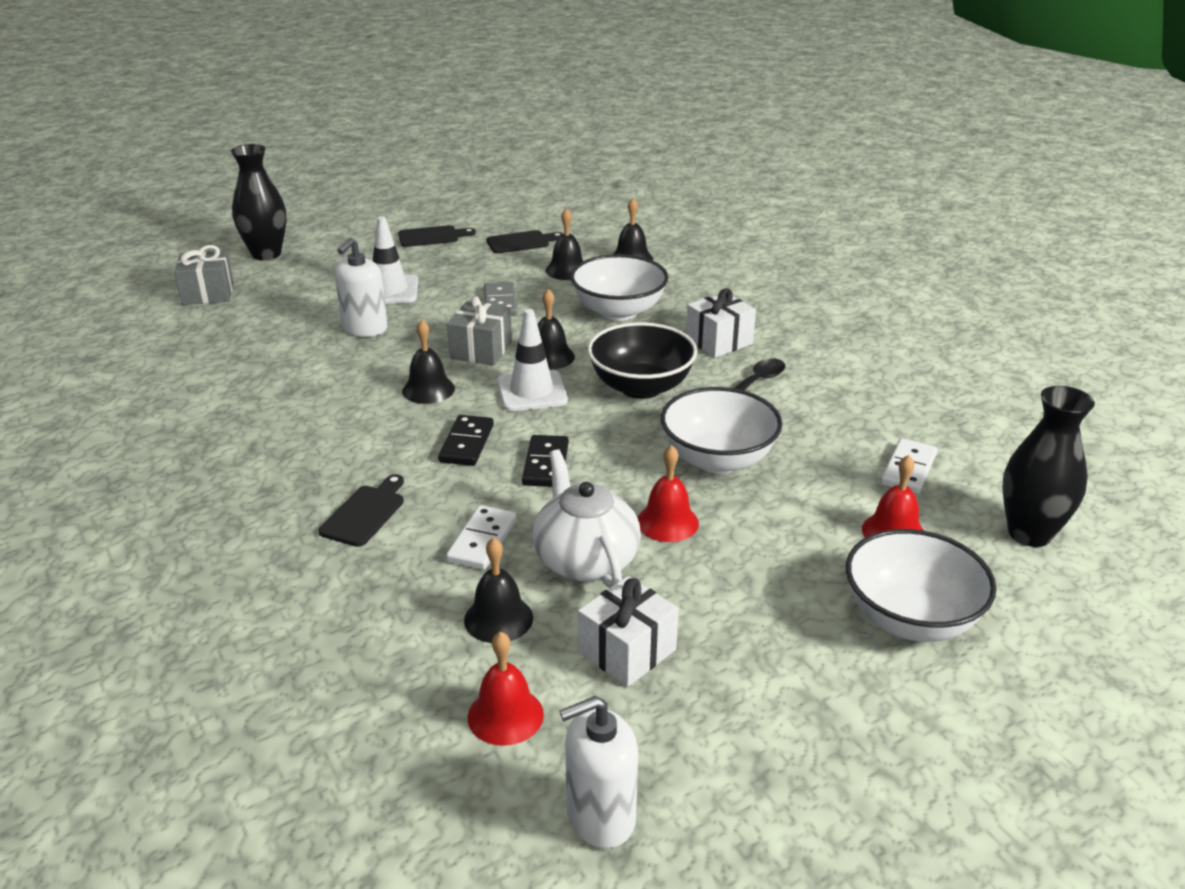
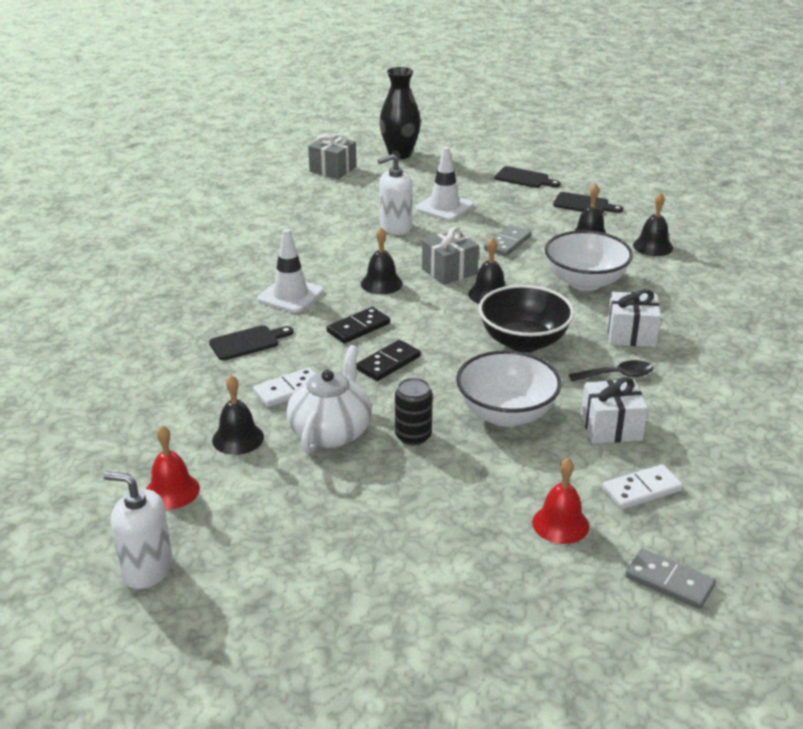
camera: 40 degrees right, 0 degrees up
white traffic cone [497,309,568,411] -> white traffic cone moved to [257,229,324,313]
white gift [578,576,679,687] -> white gift moved to [581,377,648,444]
red bell [638,445,699,542] -> black can [395,378,433,445]
white bowl [846,529,997,642] -> none
black vase [1002,386,1095,547] -> grey domino [625,549,716,609]

